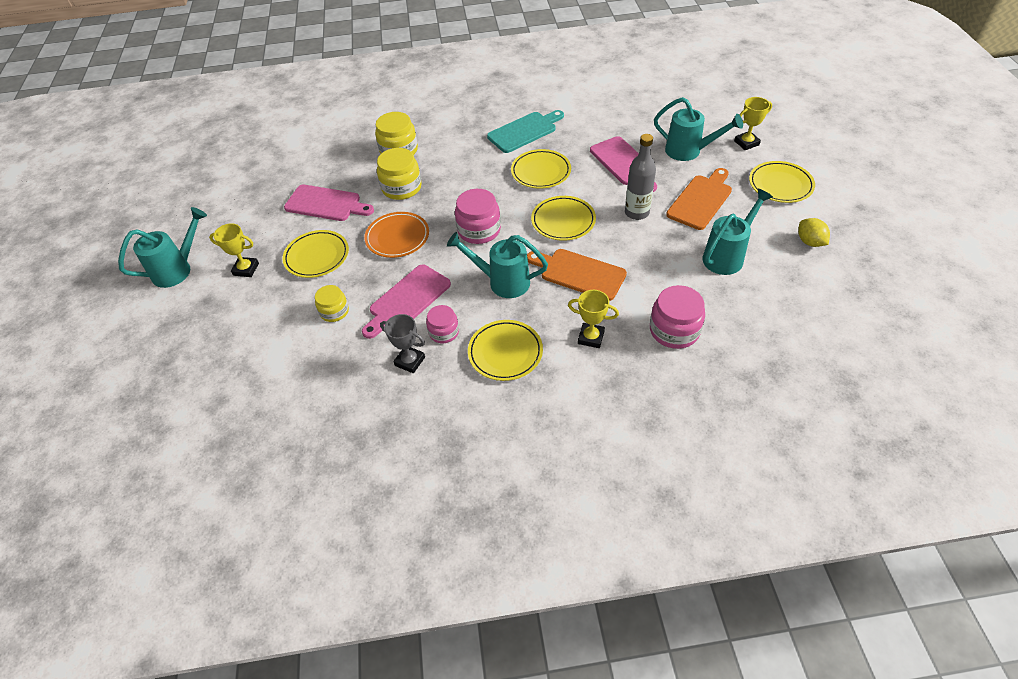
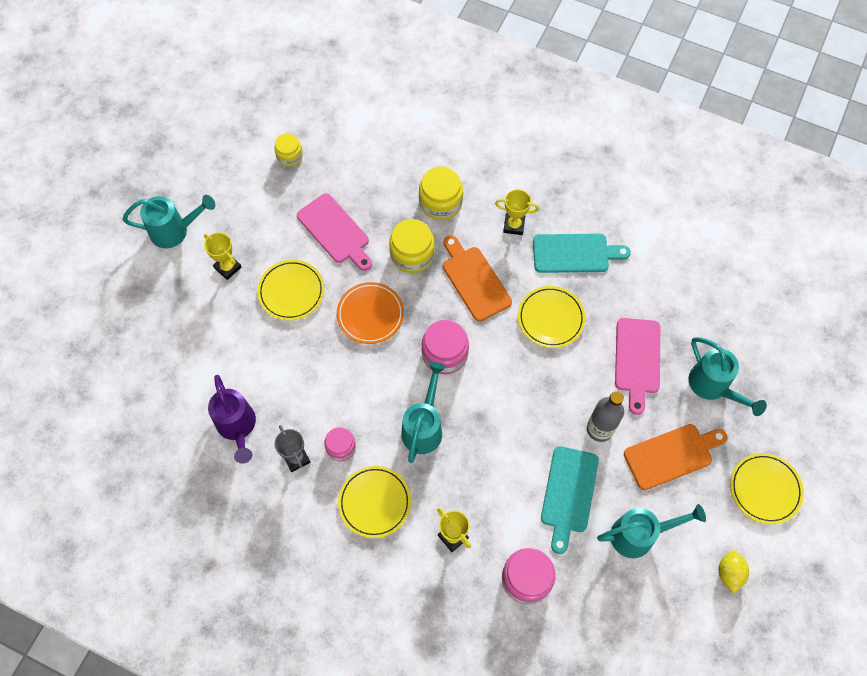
camera: 30 degrees right, 15 degrees up
yellow jar [315,285,349,322] -> yellow jar moved to [274,133,303,166]
pink cutting board [362,264,451,339] -> none
turquoise watering can [447,232,548,298] -> turquoise watering can turned 60 degrees clockwise [401,362,446,463]
orange cutting board [527,249,627,301] -> orange cutting board moved to [443,235,512,322]
yellow plate [531,196,596,241] -> none
yellow trophy [734,97,772,150] -> yellow trophy moved to [495,189,539,235]
none -> purple watering can [208,375,256,464]
none -> turquoise cutting board [541,446,599,554]

